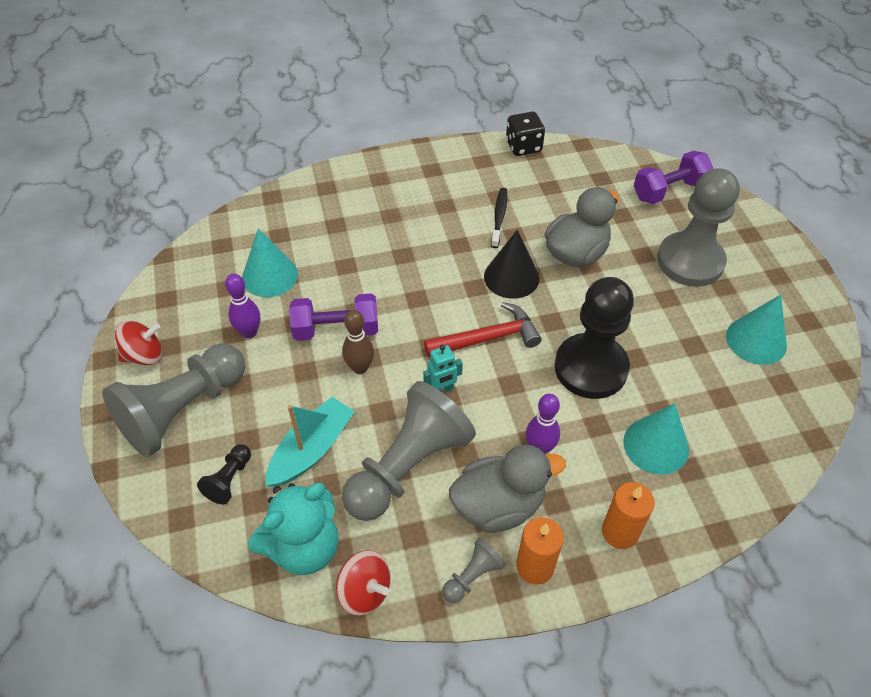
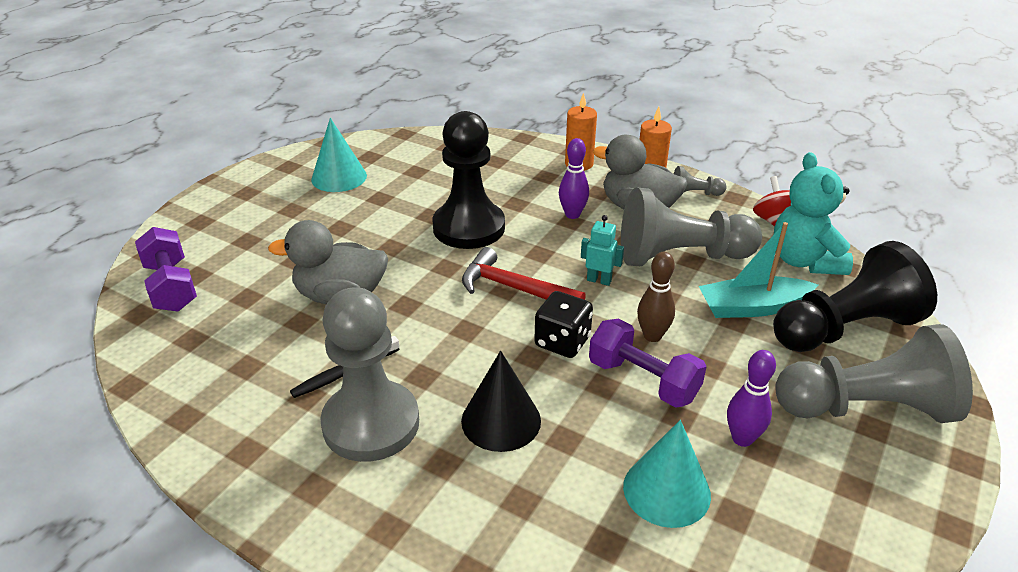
camera: 135 degrees left, 15 degrees down
red spinning top [115,321,162,365] -> none
black pawn [197,444,251,504] -> black pawn [773,241,937,352], size x2.30
turquoise teddy bear [248,483,339,575] -> turquoise teddy bear turned 105 degrees counterclockwise [774,152,853,275]
black cone [484,230,540,299] -> black cone moved to [461,351,541,452]
black dice [506,111,545,156] -> black dice moved to [534,291,593,358]
turquoise cone [623,403,689,475] -> none
purple dumbbell [634,151,713,204] -> purple dumbbell turned 45 degrees clockwise [135,227,197,312]
grey pawn [657,168,740,287] -> grey pawn moved to [320,287,419,462]

